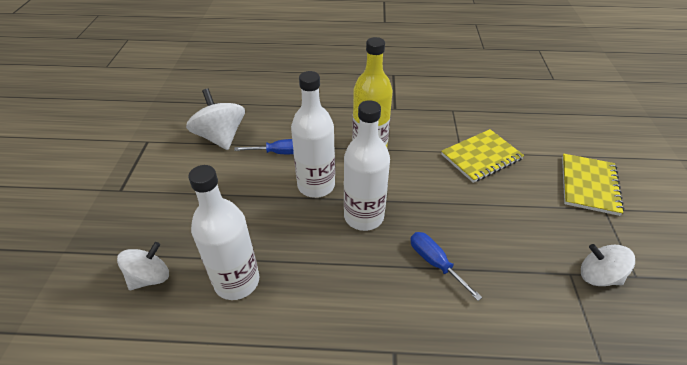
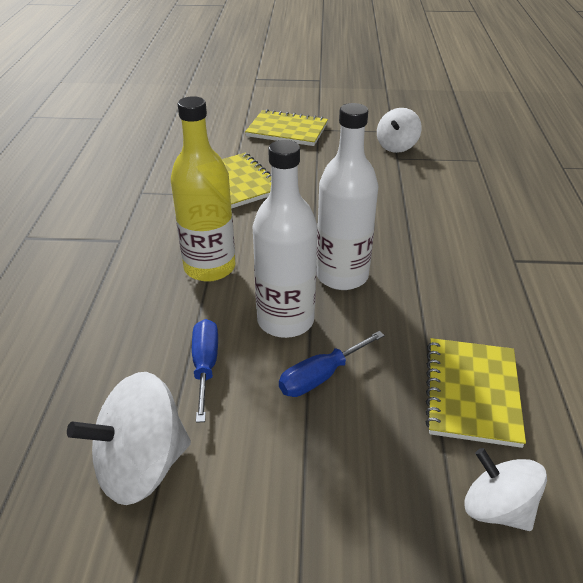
camera: 90 degrees left, 5 degrees down
white bottle [188,165,259,300] -> yellow notebook [425,338,526,448]
blue screwdriver [410,232,482,301] -> blue screwdriver moved to [279,331,385,397]

